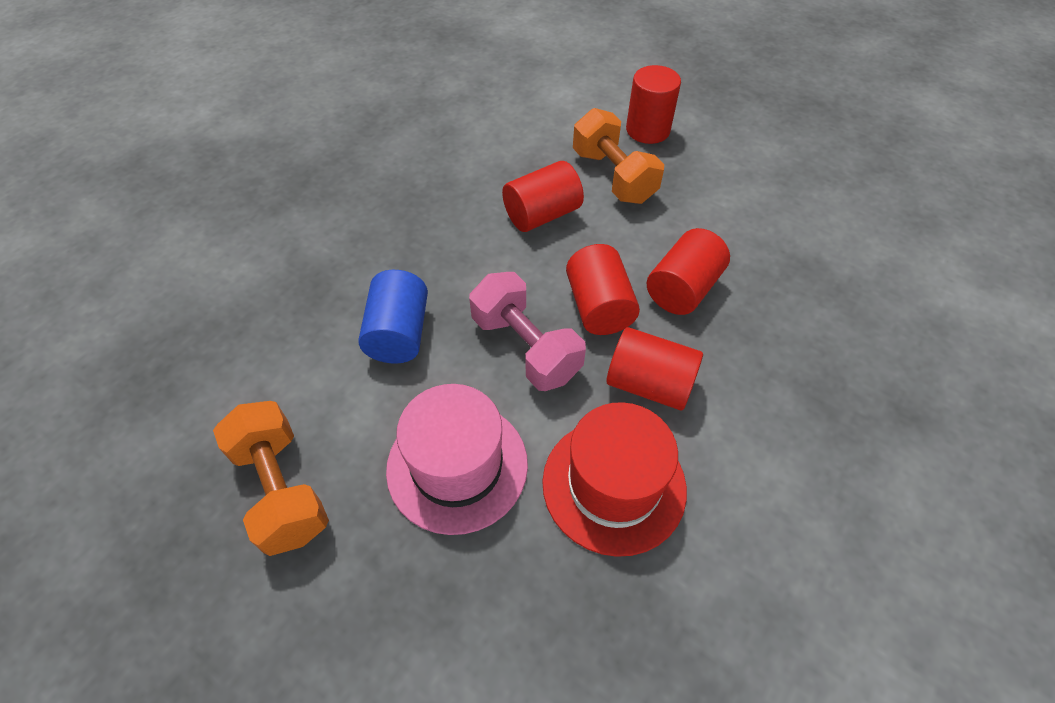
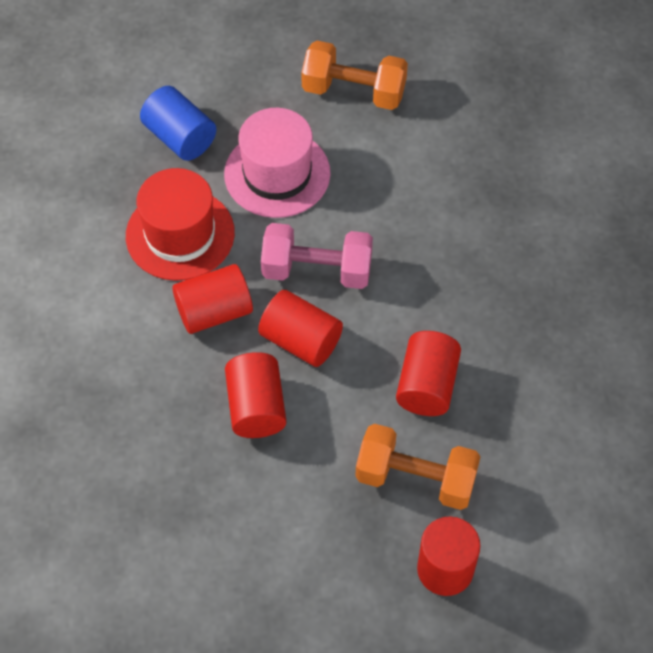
camera: 135 degrees right, 5 degrees up
blue cylinder [358,270,428,363] -> blue cylinder moved to [140,86,216,161]

